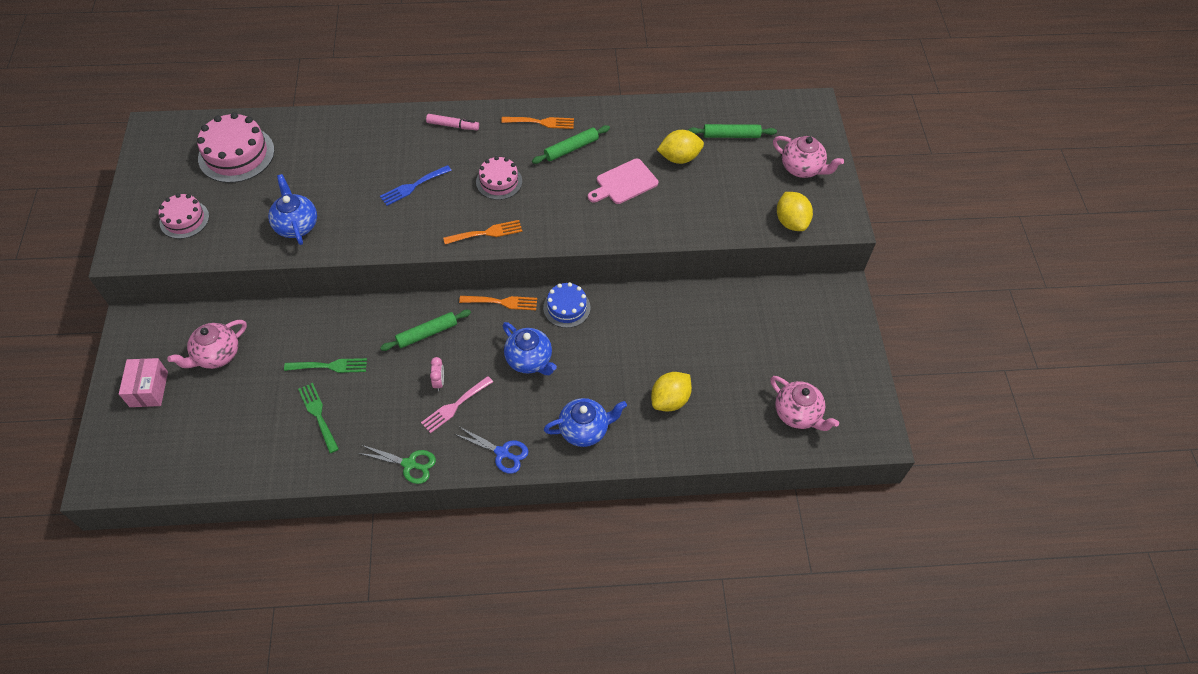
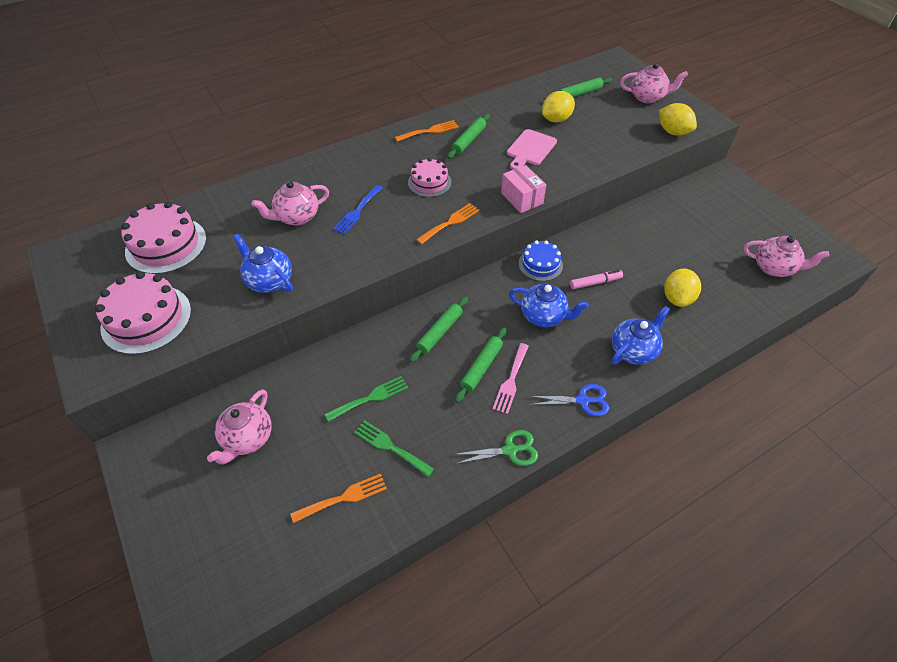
camera: 25 degrees left, 5 degrees down
pink box [119,358,168,407] -> pink box moved to [501,165,546,213]
pink cake [159,194,209,239] -> pink cake [95,271,191,355], size x1.63
pink marker [426,114,479,130] -> pink marker moved to [570,270,623,289]
pink clock [430,357,444,391] -> green rolling pin [455,327,507,403]
orange fork [459,296,537,310] -> orange fork moved to [291,474,387,523]
none -> pink teapot [252,181,329,225]

